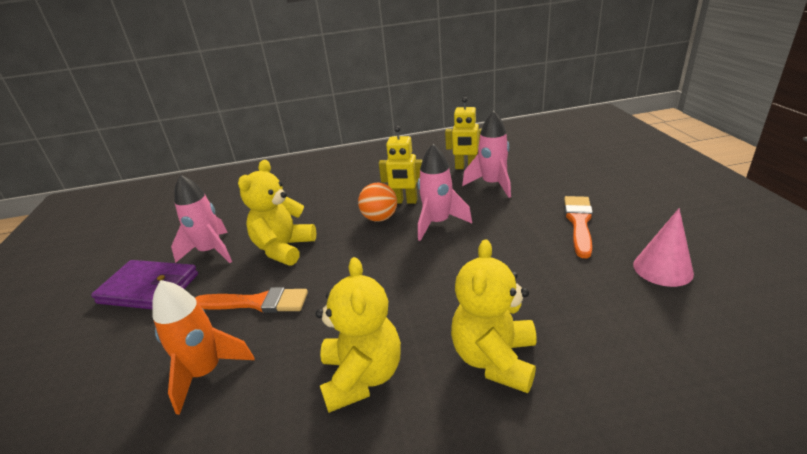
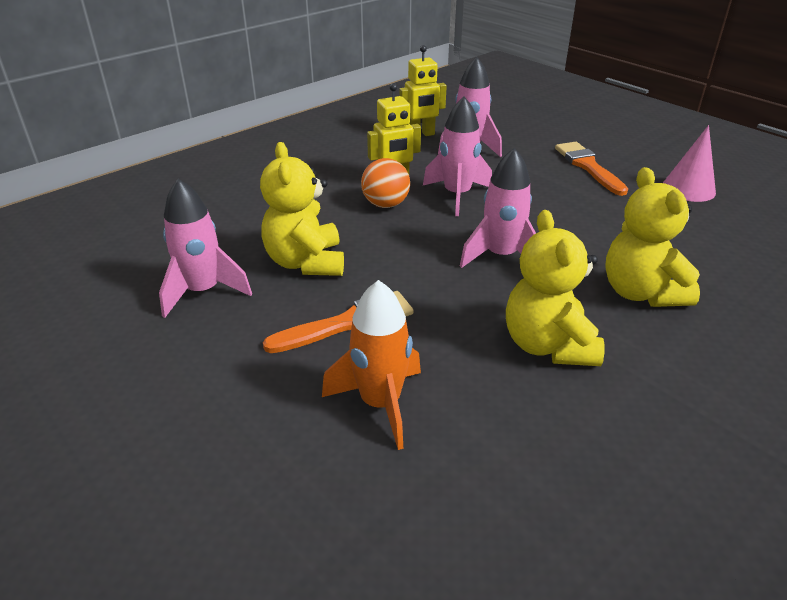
camera: 35 degrees left, 5 degrees up
purple wallet [91,260,198,309] -> none
yellow teddy bear [316,257,401,413] -> yellow teddy bear turned 150 degrees counterclockwise [506,210,605,366]
none -> pink rocket [460,148,536,268]

